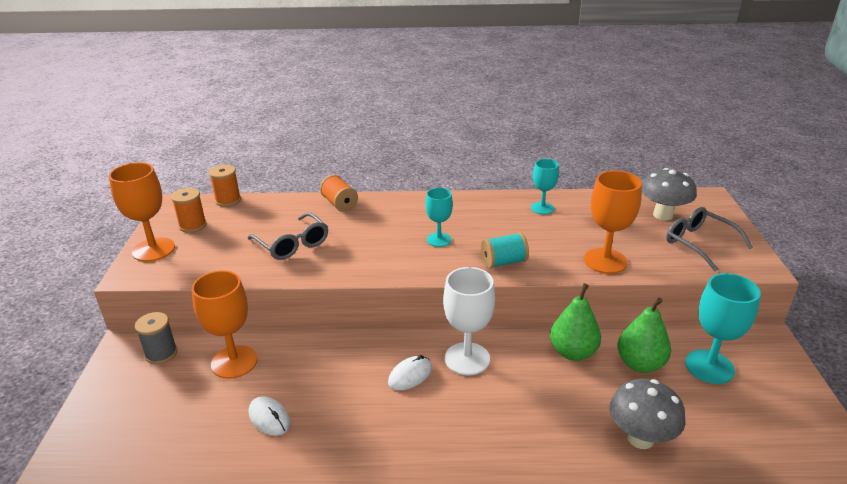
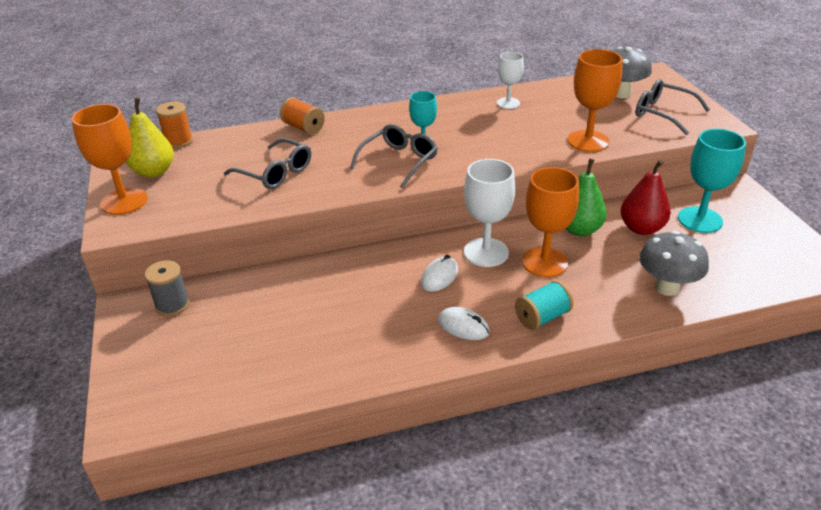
camera: 15 degrees left, 5 degrees up
orange spool [171,188,207,233] -> yellow pear [126,98,174,177]
orange goblet [192,270,258,379] -> orange goblet moved to [522,167,579,277]
white mouse [249,396,290,436] -> white mouse moved to [438,307,490,340]
turquoise spool [481,232,529,269] -> turquoise spool moved to [515,280,574,330]
turquoise goblet [531,159,559,214] -> white goblet [497,52,524,109]
green pear [618,298,671,373] -> red pear [621,160,671,235]
none -> grey glasses [350,124,438,188]

